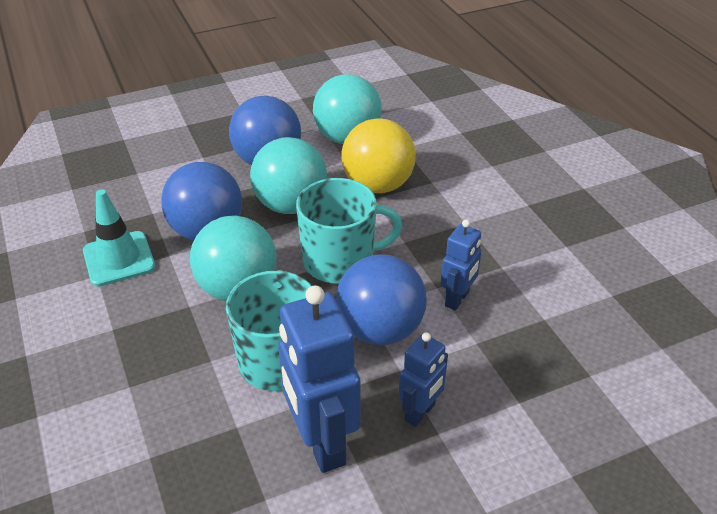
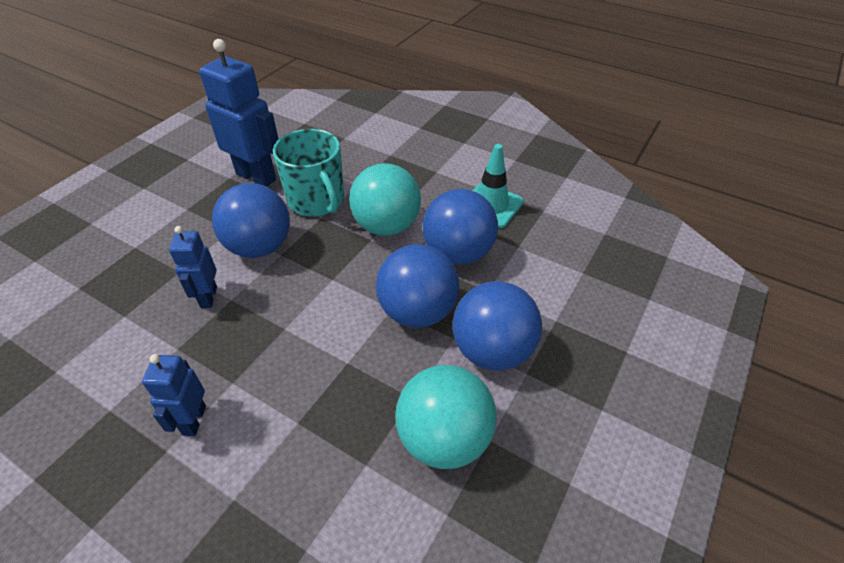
camera: 145 degrees right, 5 degrees up
turquoise ball [250,137,327,214] -> blue ball [376,244,459,328]
turquoise mug [296,178,402,283] -> none
yellow ball [341,118,416,193] -> none
blue robot [399,332,448,427] -> blue robot moved to [142,354,206,436]

